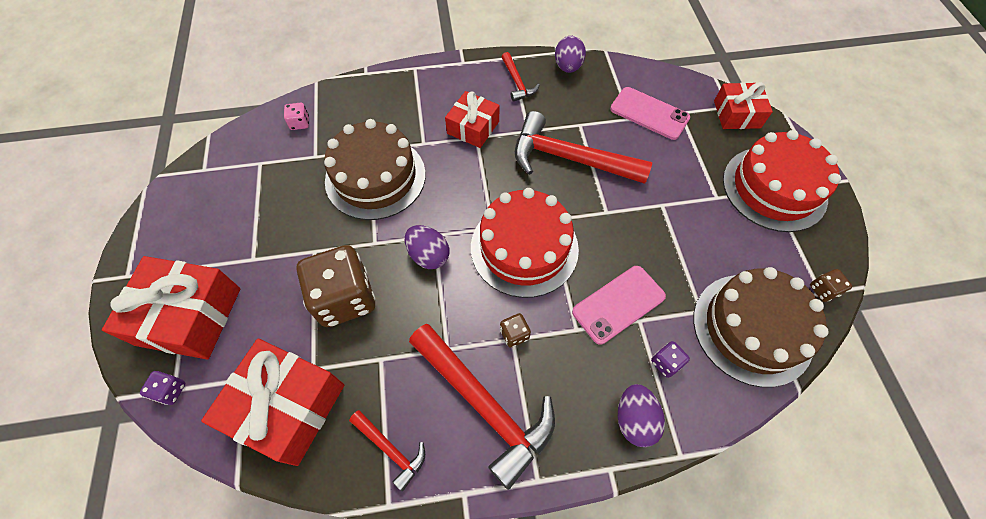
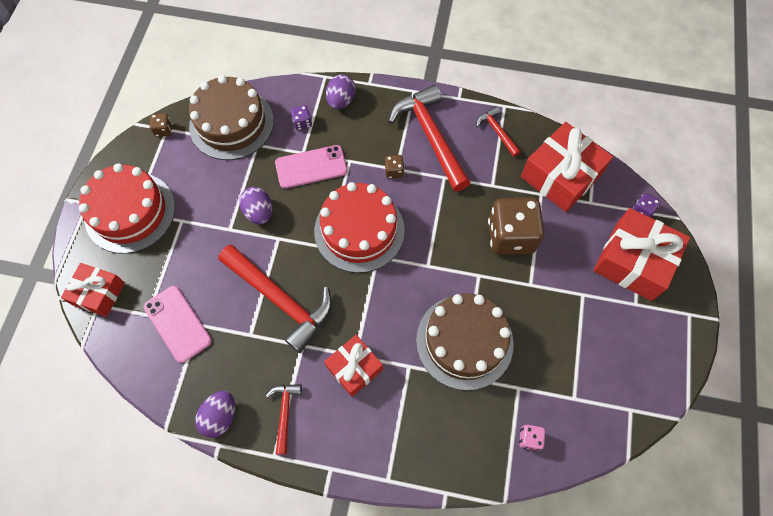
camera: 160 degrees left, 5 degrees up
purple egg [405,225,449,269] -> purple egg moved to [239,187,272,224]

